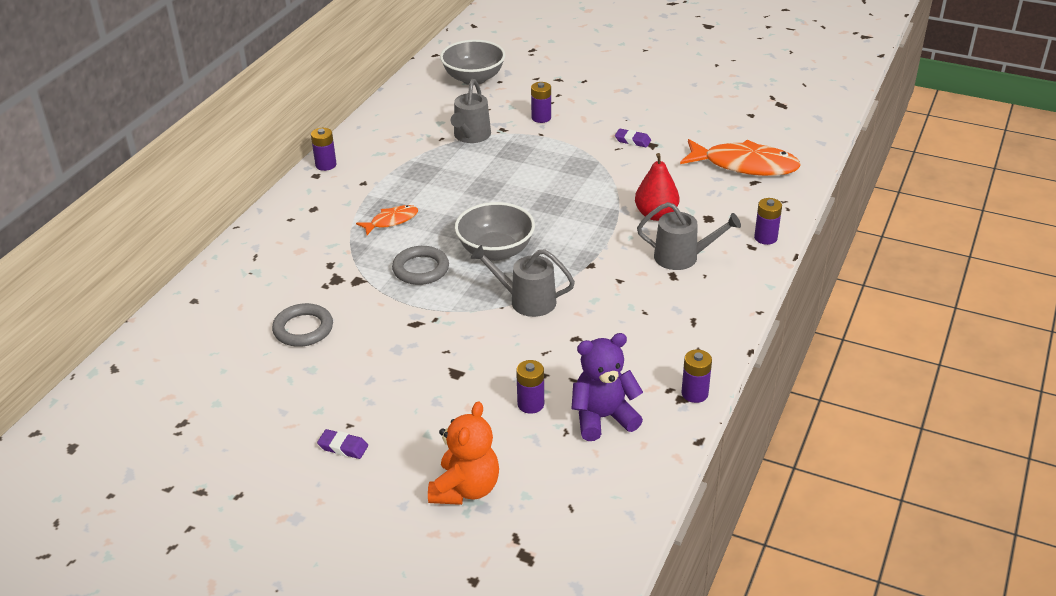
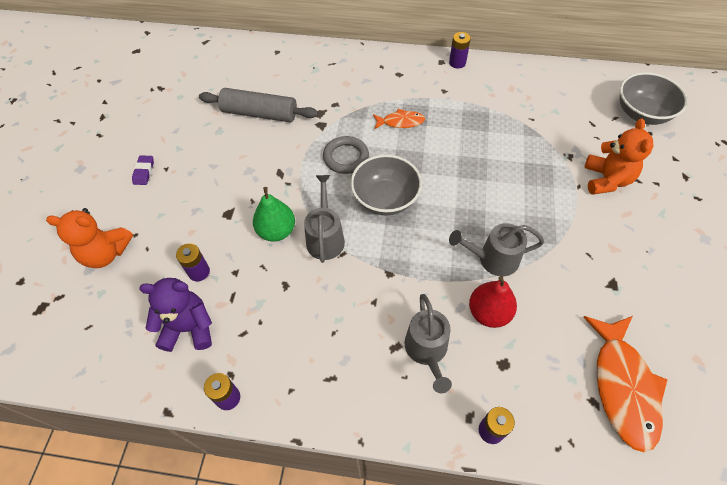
camera: 75 degrees right, 20 degrees up
grey ring [272,303,333,347] -> grey rolling pin [199,88,318,123]
orange fish [356,205,418,235] -> orange fish turned 45 degrees counterclockwise [373,109,425,129]
grey watering can [451,79,491,143] -> grey watering can moved to [449,223,544,276]
purple battery [531,82,551,123] -> orange teddy bear [585,119,653,195]
purple teddy bear [571,333,643,441] -> purple teddy bear turned 60 degrees counterclockwise [139,278,212,352]
purple eraser [615,129,651,147] -> none
none -> green pear [253,187,295,241]

